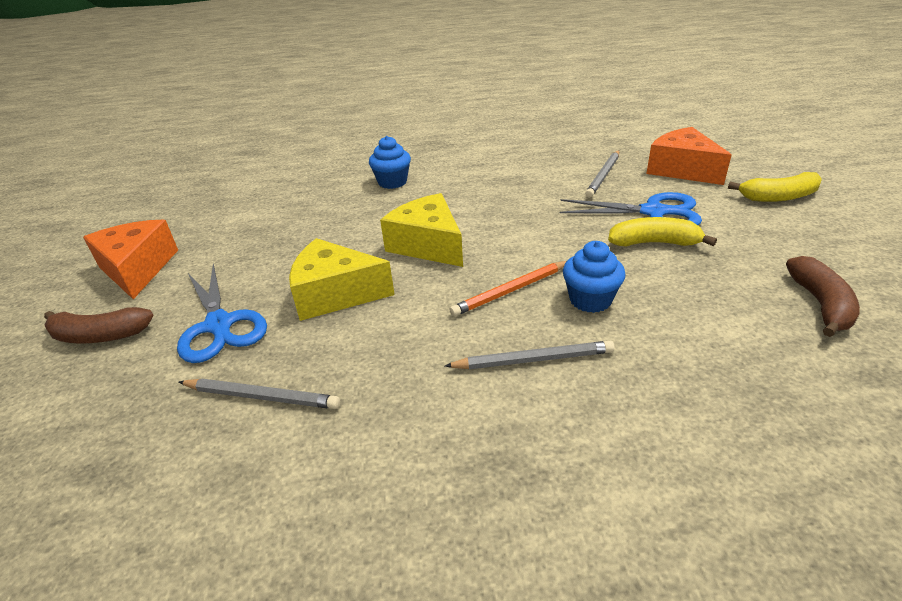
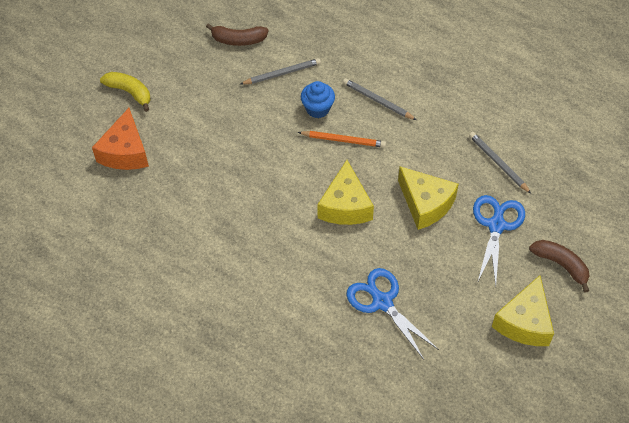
camera: 140 degrees left, 20 degrees up
orange cheese [83,220,178,299] -> yellow cheese [492,275,554,346]
blue cupcake [369,136,411,189] -> none
blue scissors [560,192,702,226] -> blue scissors moved to [346,268,439,360]
grey pencil [585,150,619,197] -> grey pencil moved to [240,58,321,85]
yellow banana [608,217,717,247] -> none
brown banana [786,256,860,337] -> brown banana turned 135 degrees counterclockwise [206,23,268,46]

